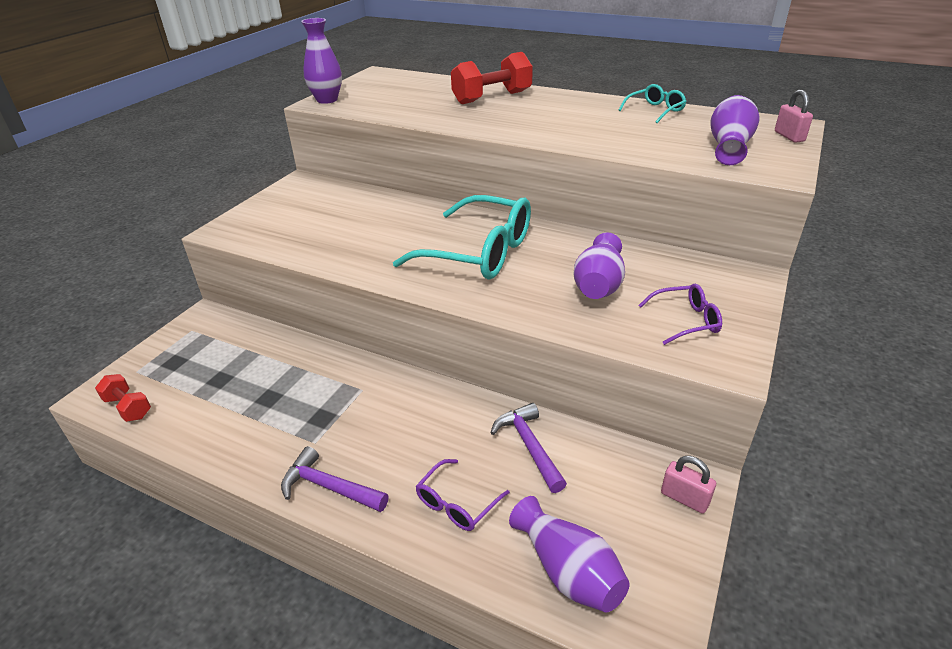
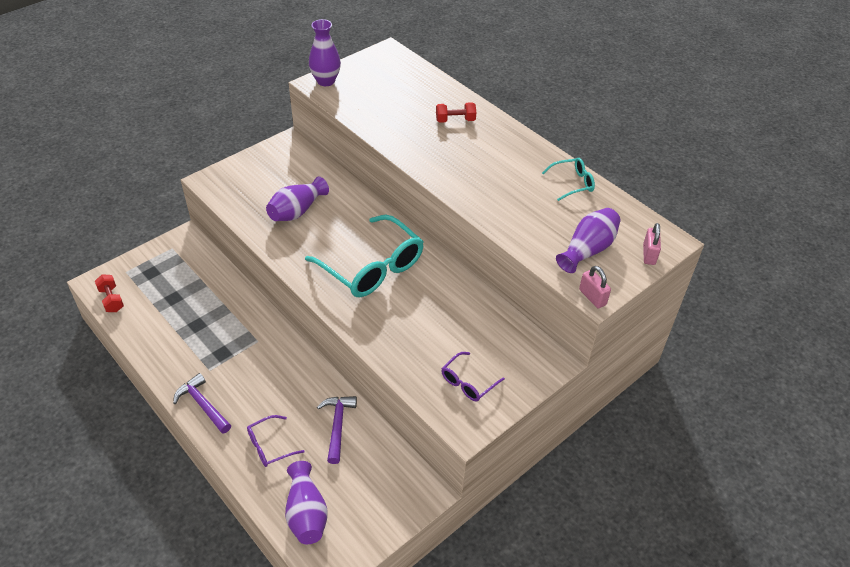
camera: 20 degrees right, 10 degrees up
red dumbbell [451,52,533,104] -> red dumbbell [436,102,477,123], size x0.57
purple vase [574,232,625,299] -> purple vase moved to [266,176,329,221]
purple glasses [639,284,722,345] -> purple glasses turned 120 degrees clockwise [441,352,505,401]
pink padlock [661,456,716,514] -> pink padlock moved to [579,266,611,309]

